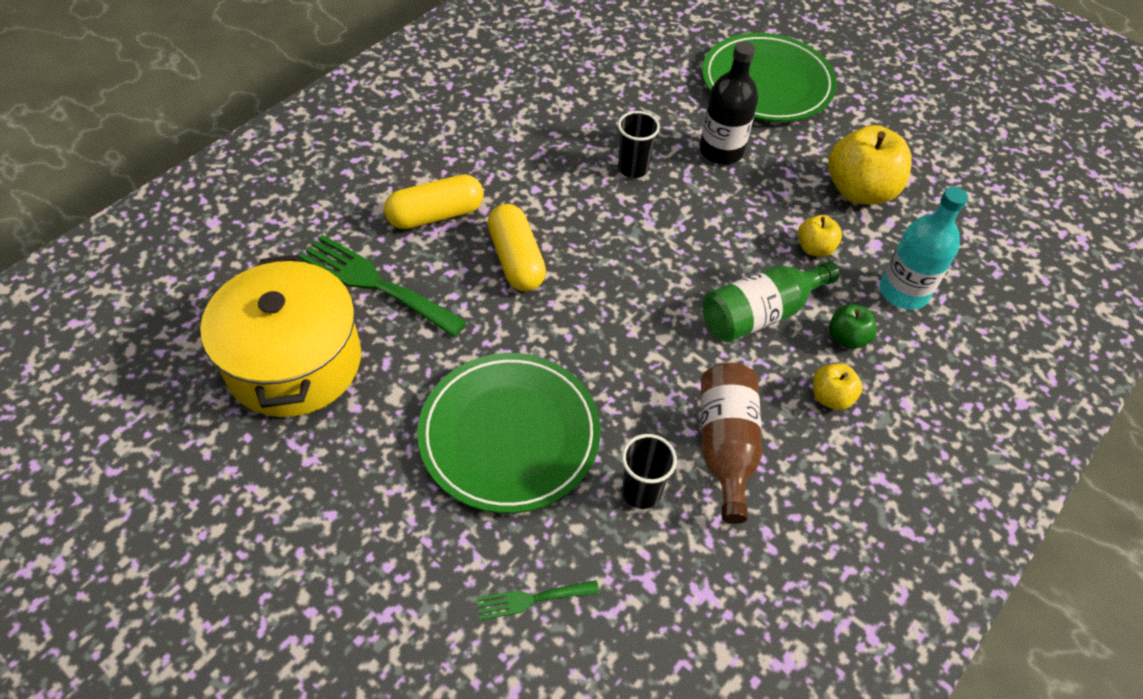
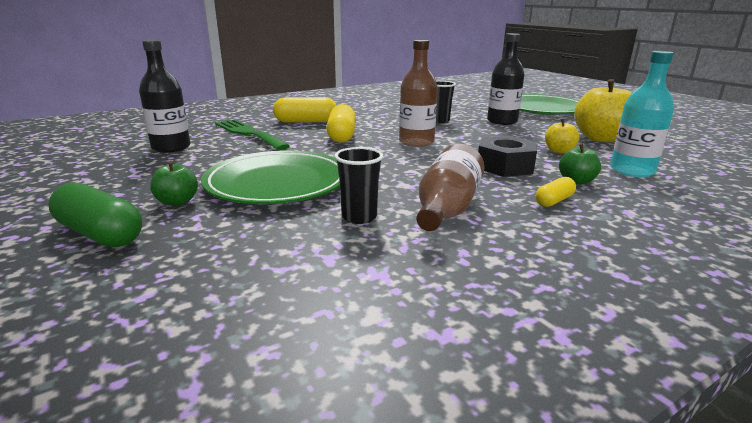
camera: 20 degrees right, 30 degrees down
yellow pot [200,255,361,417] -> black bottle [139,40,190,153]
green fork [477,580,599,620] -> none
green bottle [703,261,840,342] -> black nut [478,136,537,177]
yellow apple [813,363,863,410] -> yellow capsule [536,177,576,207]
none -> green capsule [48,182,142,247]
none -> green apple [150,161,198,206]
none -> brown bottle [399,40,438,147]

